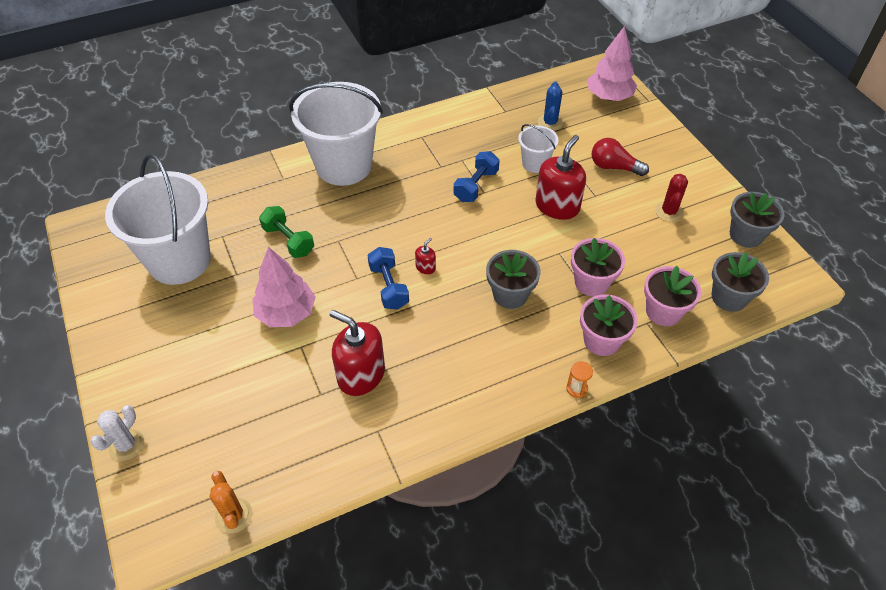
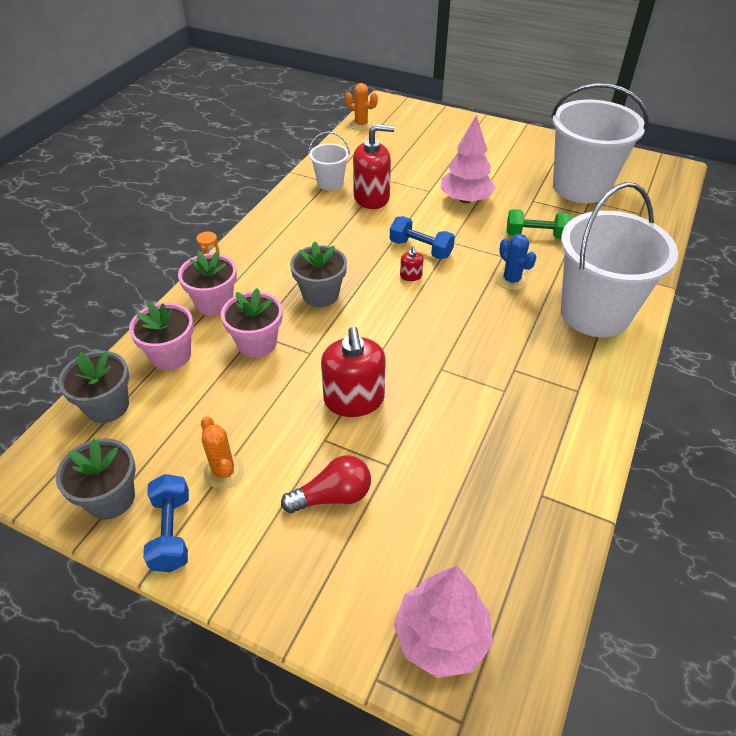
camera: 140 degrees right, 5 degrees down
white cactus [90,405,144,461] -> none
blue dumbbell [454,151,500,202] -> blue dumbbell moved to [143,474,189,572]
white bucket [518,124,559,173] -> white bucket moved to [308,131,350,191]
blue cactus [538,82,563,131] -> blue cactus moved to [496,234,537,290]
red cactus [655,174,688,222] -> orange cactus [201,416,244,489]

